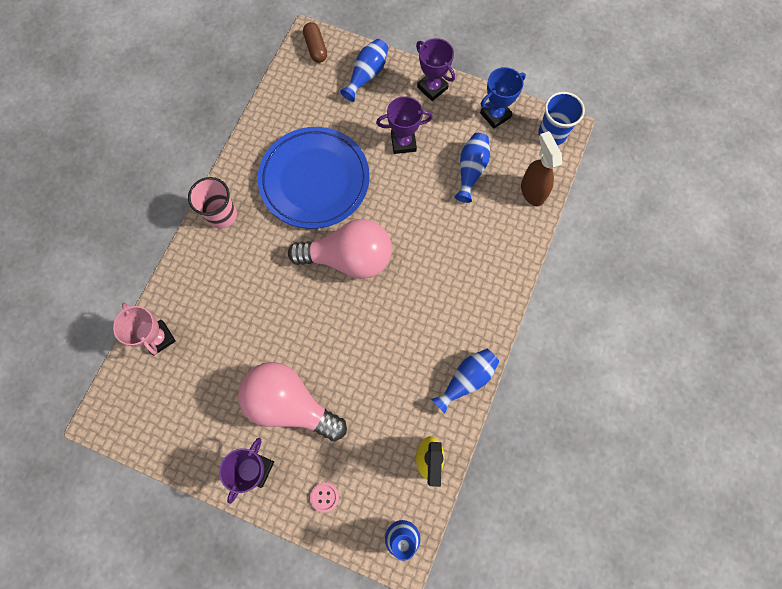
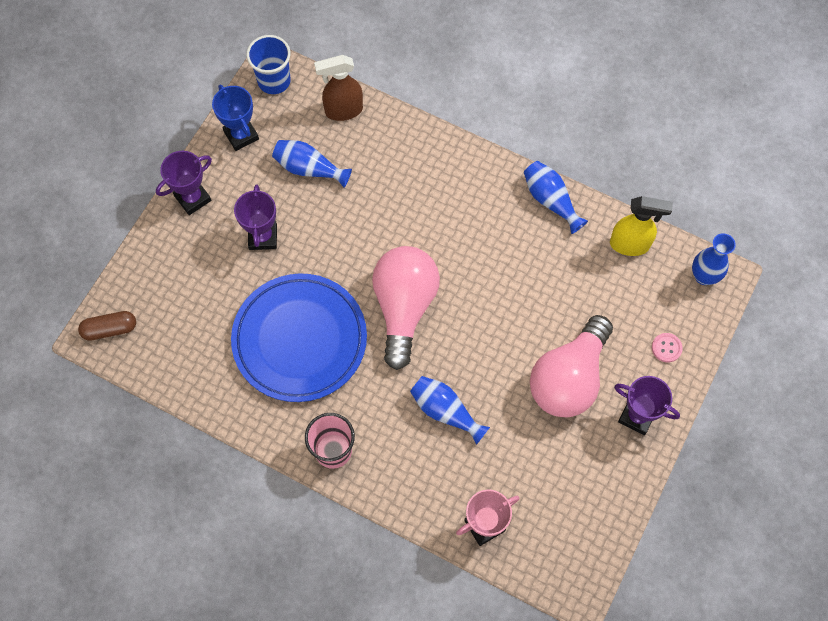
camera: 85 degrees left, 5 degrees down
blue vase [340,39,388,102] -> blue vase moved to [410,376,490,445]

